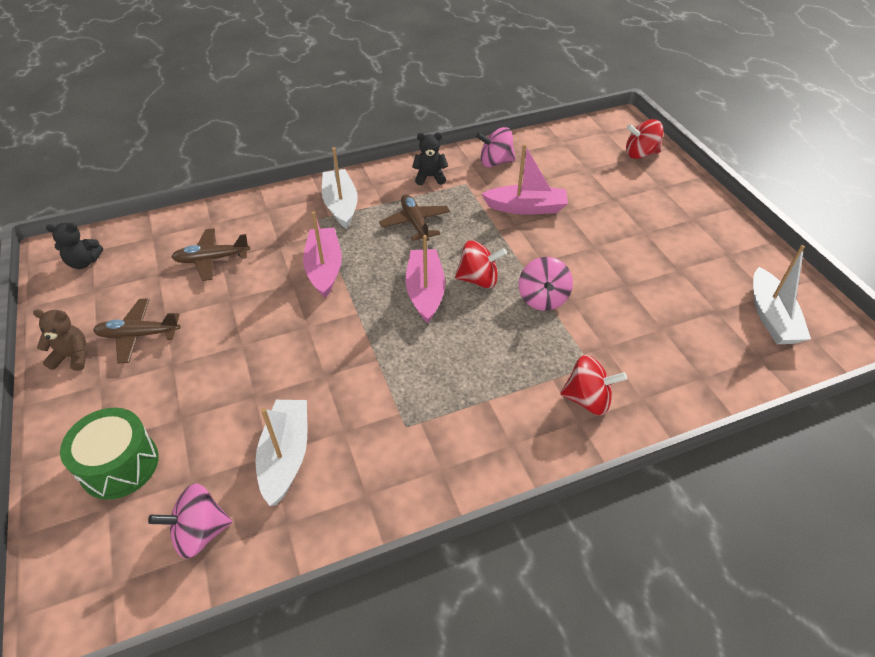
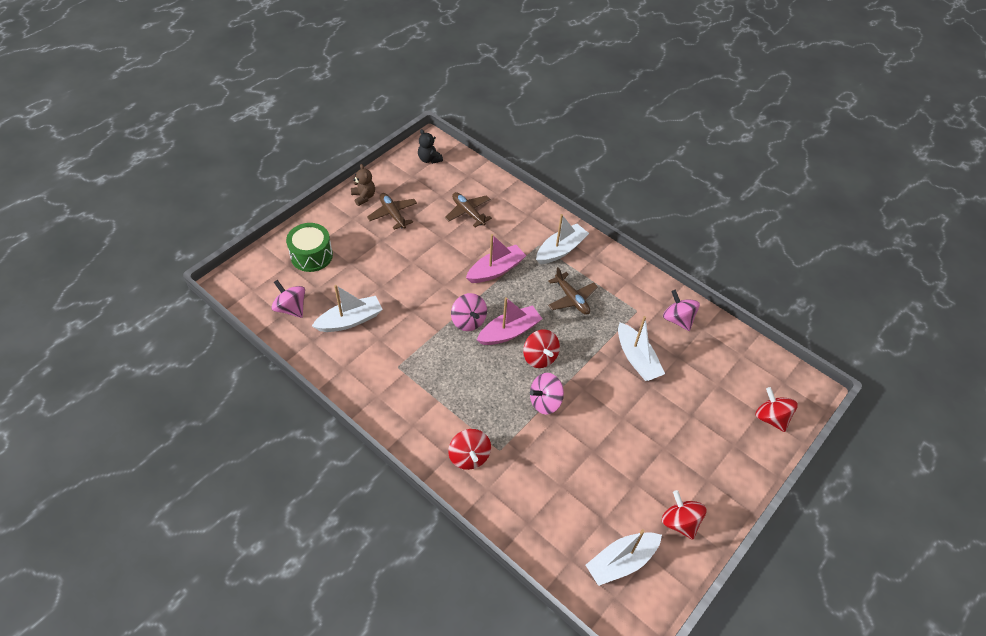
camera: 60 degrees right, 5 degrees up
brown plane [379,194,450,241] -> brown plane turned 105 degrees clockwise [548,267,598,315]
black teddy bear [412,132,448,185] -> none
pink boat [481,144,568,214] -> white boat [618,316,665,381]
none -> pink spinning top [451,293,487,331]
none -> red spinning top [662,490,706,540]

